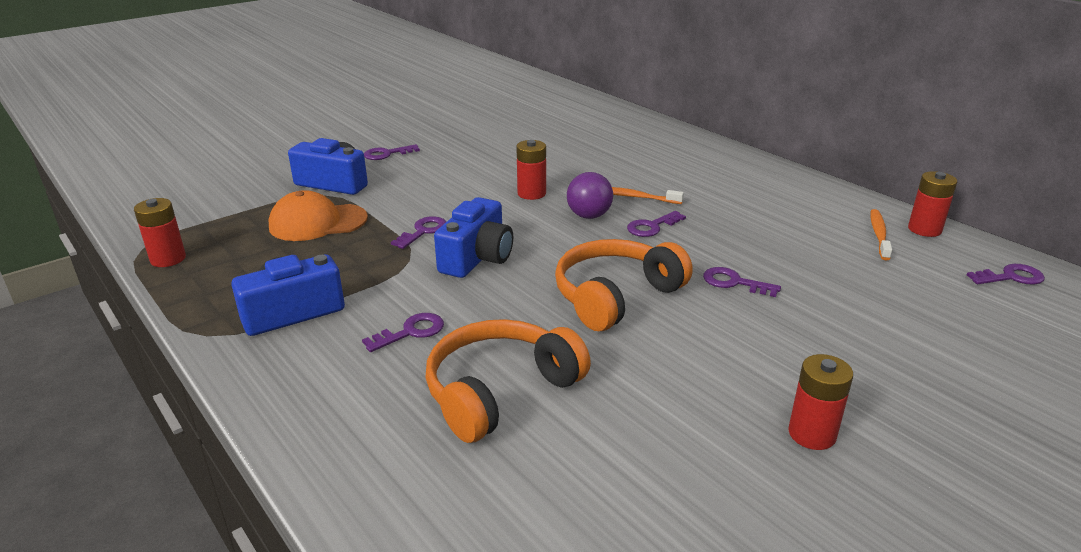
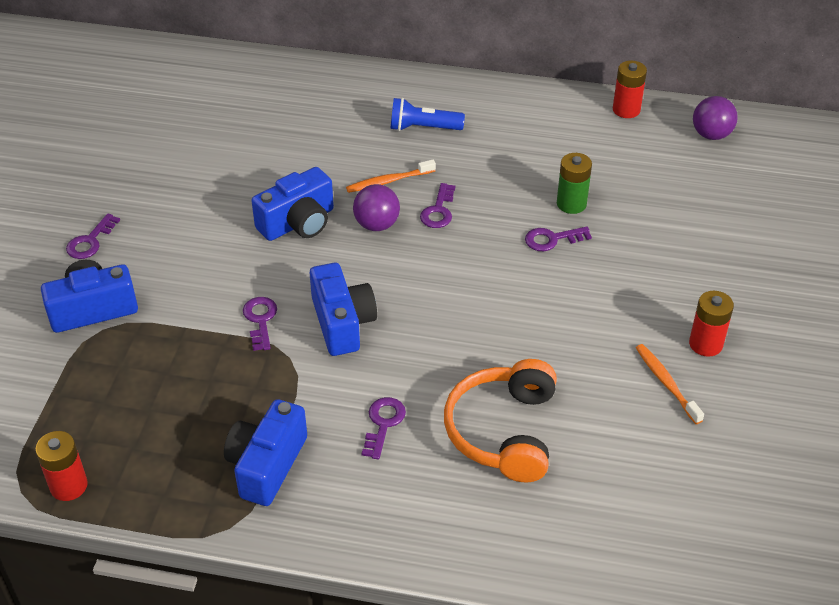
camera: 40 degrees left, 15 degrees up
orange cap [269,190,368,241] -> none
red battery [516,140,546,200] -> blue camera [252,167,334,241]
orange headphones [555,239,693,331] -> none
orange toothbrush [870,209,892,260] -> orange toothbrush moved to [636,344,704,424]
purple key [967,264,1045,285] -> purple ball [693,96,738,140]
none -> blue flashlight [390,98,465,131]
none -> green battery [557,153,592,214]

